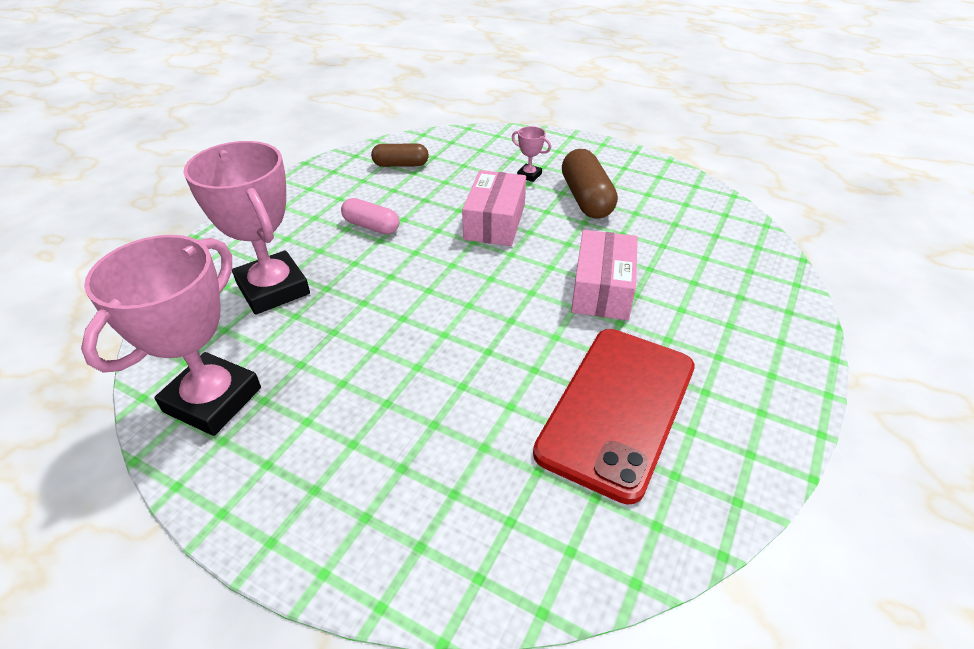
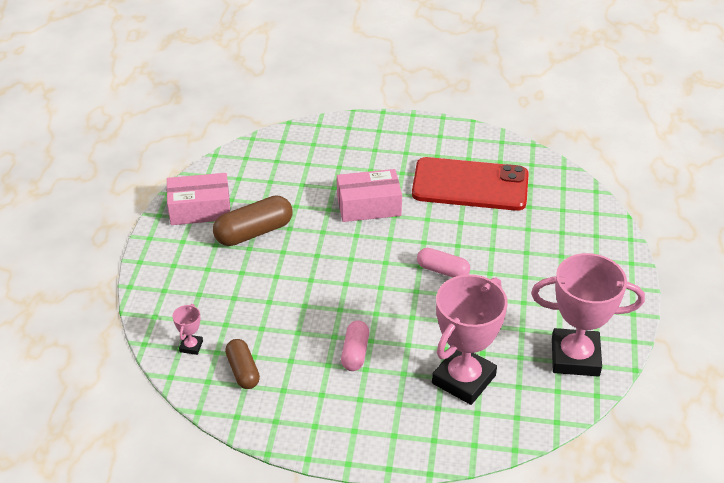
camera: 110 degrees left, 0 degrees up
pink box [462,170,526,246] -> pink box moved to [167,173,230,225]
pink trophy [512,126,551,182] -> pink trophy moved to [173,304,203,355]
none -> pink capsule [417,248,470,277]

